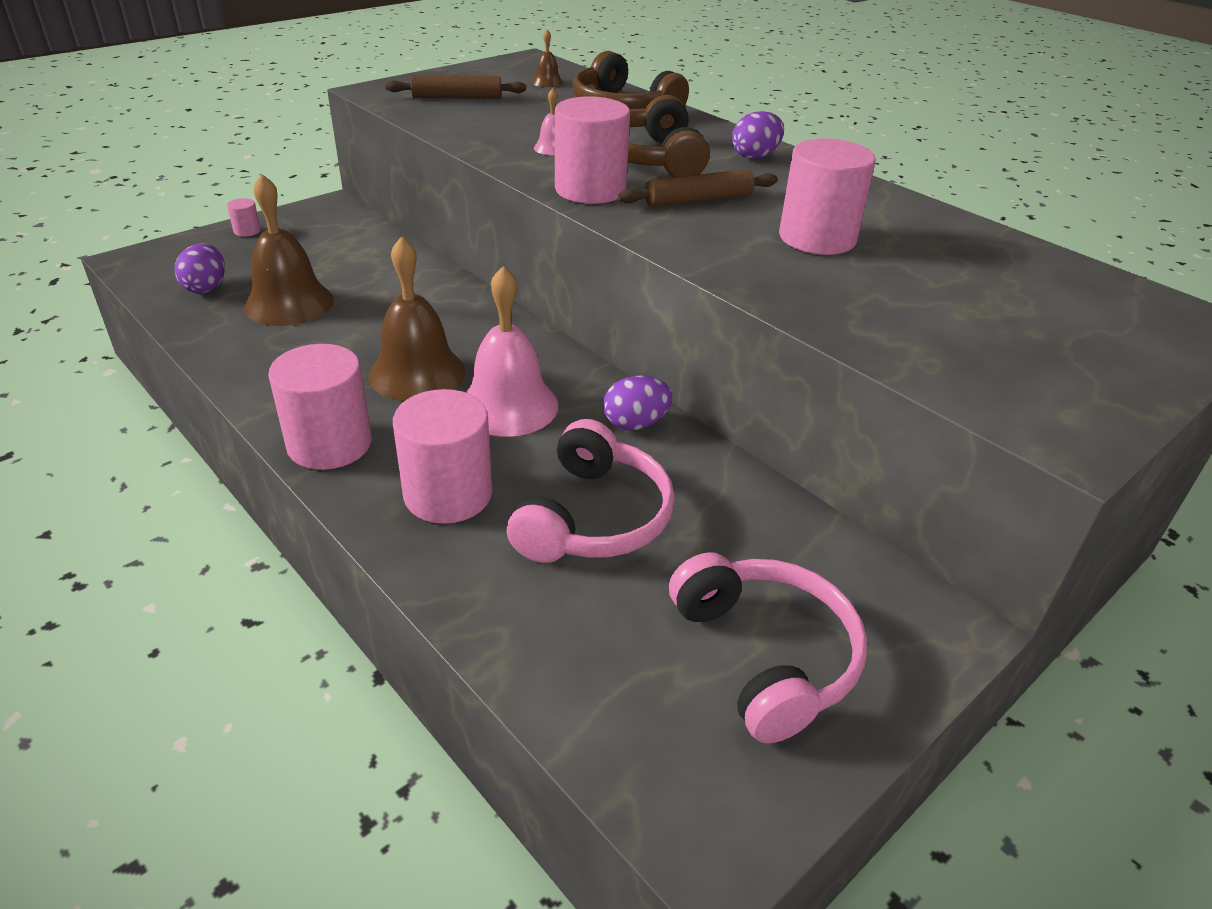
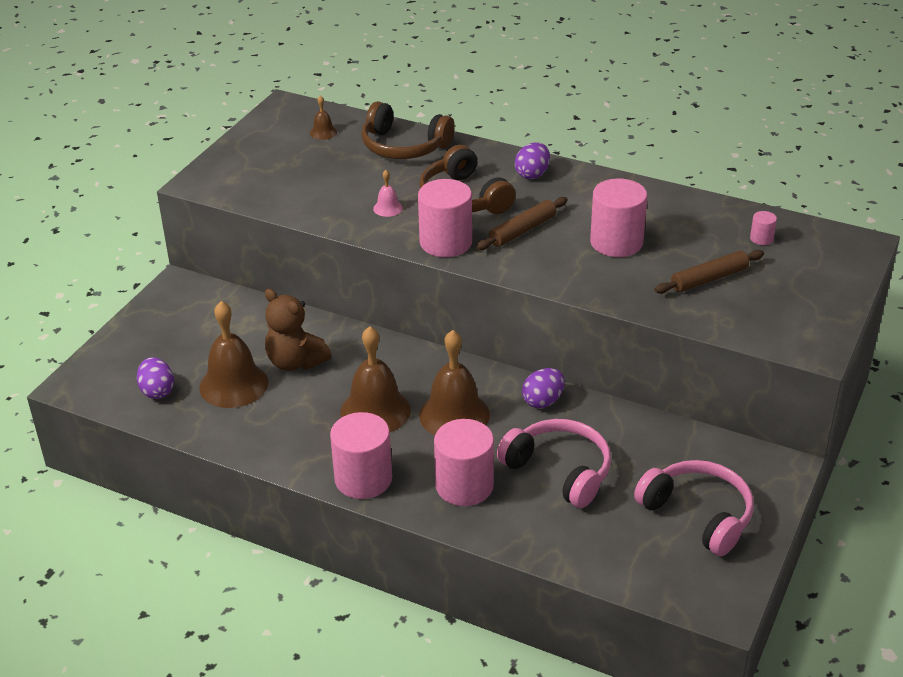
camera: 20 degrees left, 0 degrees up
pink cylinder [227,198,261,237] -> pink cylinder moved to [750,211,777,245]
brown rolling pin [385,75,526,98] -> brown rolling pin moved to [655,250,764,294]
pink bell [465,266,558,437] -> brown bell [419,330,490,435]
pink headphones [507,419,675,563] -> pink headphones turned 45 degrees counterclockwise [497,419,611,508]
none -> brown teddy bear [265,289,331,371]

